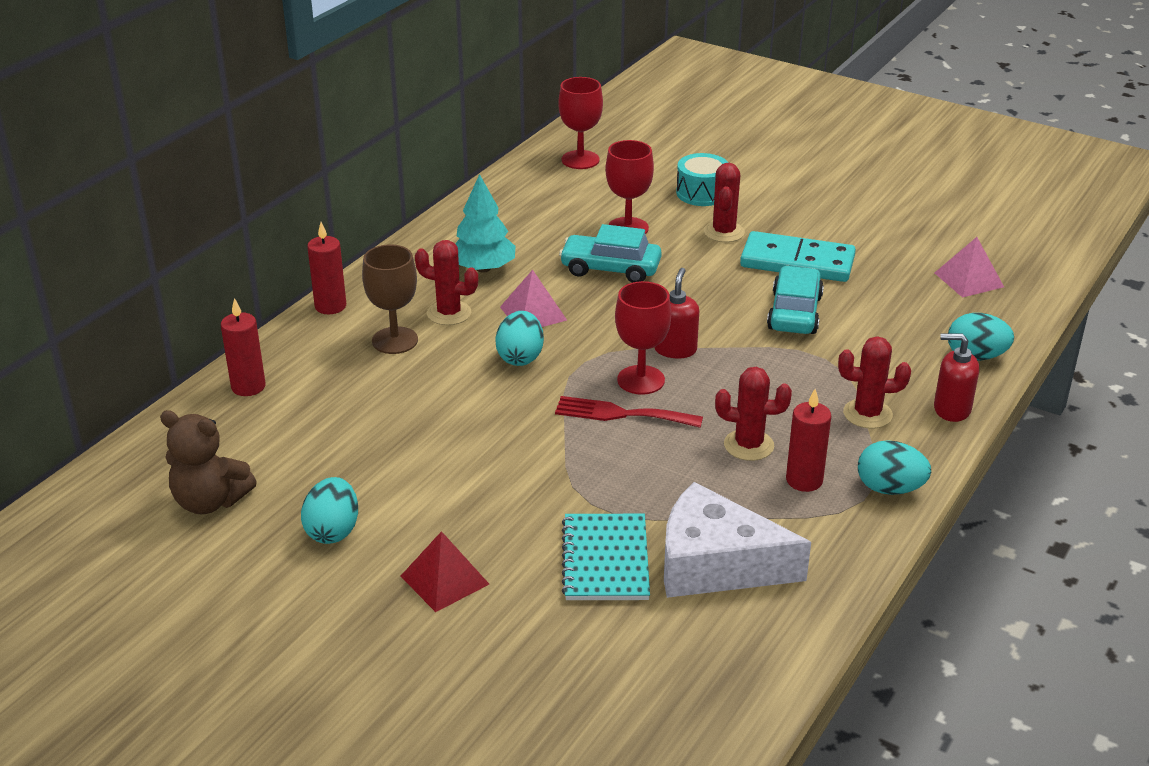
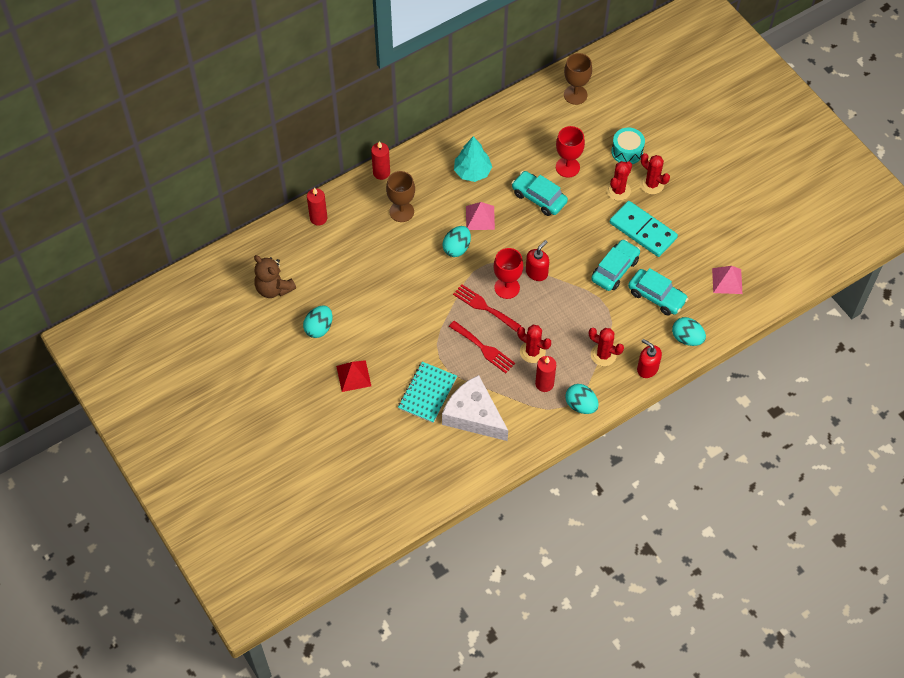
camera: 25 degrees right, 25 degrees up
red cactus [415,240,478,325] -> red cactus moved to [640,153,670,194]
red goblet [558,77,603,169] -> brown goblet [564,53,592,105]
none -> red fork [449,321,515,373]
none -> turquoise car [628,268,688,316]

